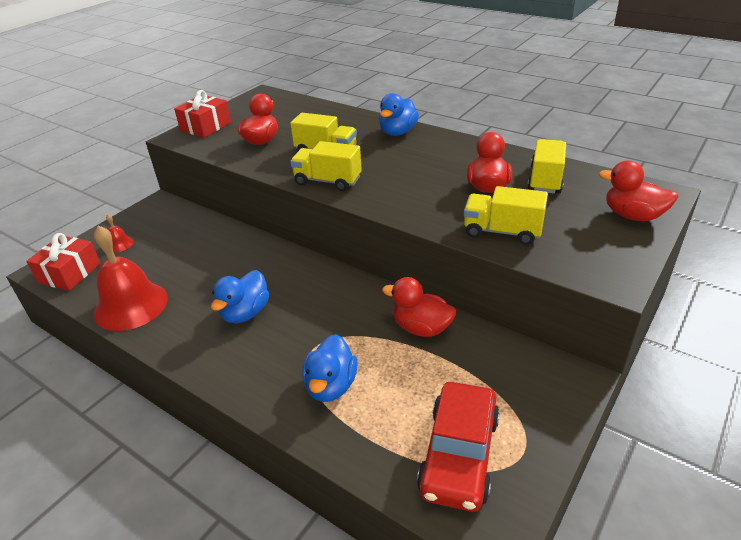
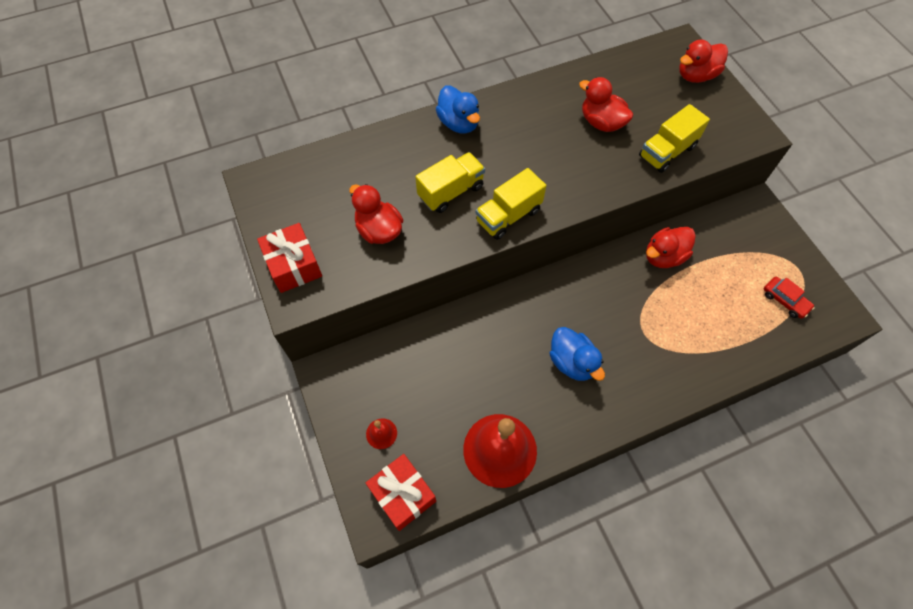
camera: 60 degrees left, 25 degrees up
blue duck [302,334,358,402] -> none
red car [417,382,500,512] -> red car [764,276,815,319], size x0.51
yellow truck [527,139,566,193] -> none

